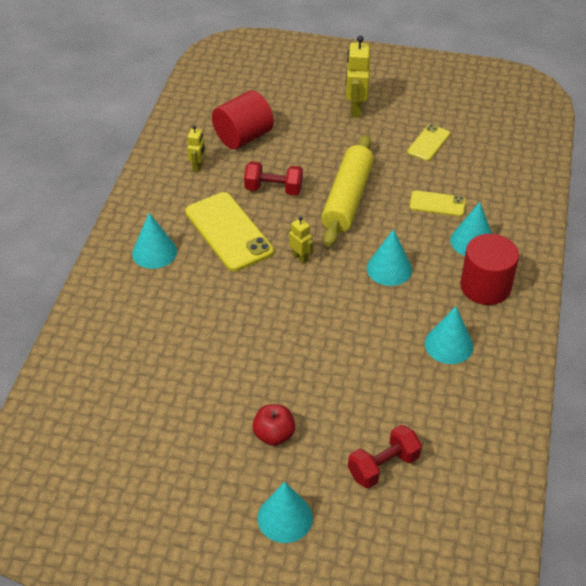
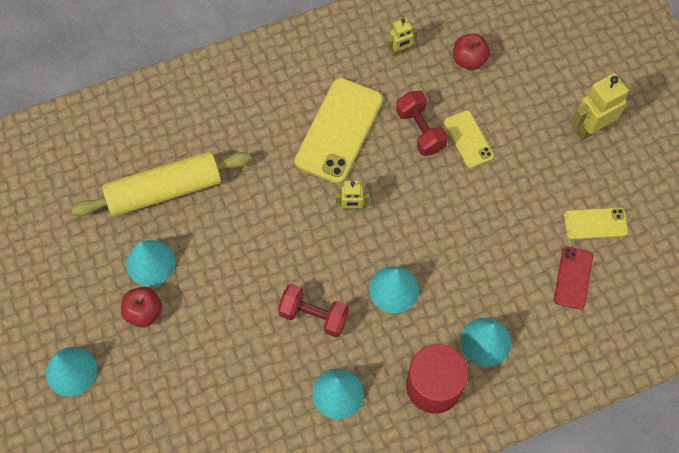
camera: 55 degrees right, 20 degrees up
turquoise cone [132,213,177,269] -> turquoise cone moved to [126,240,175,286]
red cylinder [212,90,274,149] -> red apple [453,34,490,70]
yellow robot [289,216,313,264] -> yellow robot turned 75 degrees clockwise [336,181,369,211]
yellow rolling pin [321,135,374,247] -> yellow rolling pin moved to [71,151,251,217]
red dumbbell [348,425,422,488] -> red dumbbell moved to [278,284,349,337]
yellow phone [410,190,466,216] -> yellow phone moved to [444,110,494,168]
none -> red phone [554,246,593,309]

